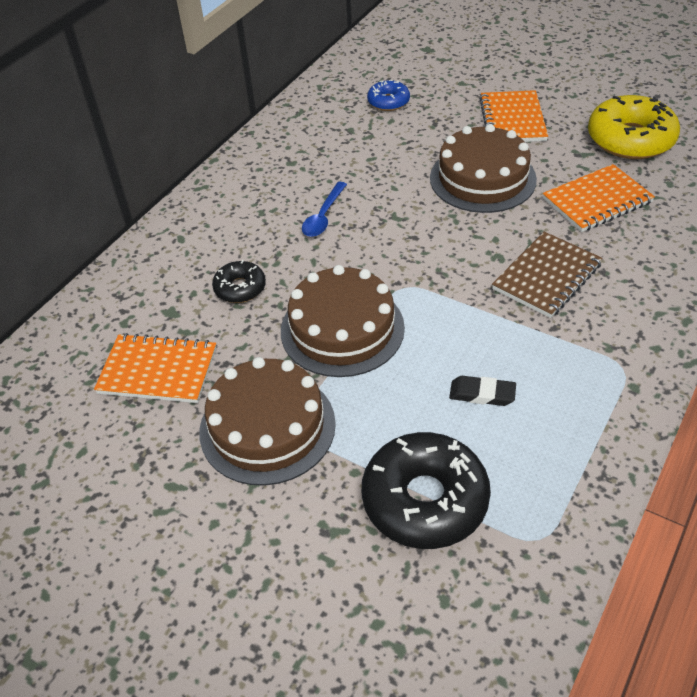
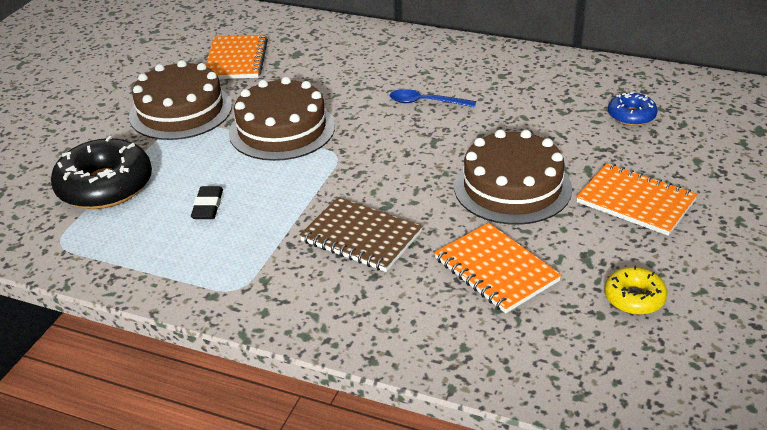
camera: 80 degrees right, 10 degrees down
black donut [212,260,266,303] -> none
orange notebook [479,90,548,142] -> orange notebook turned 45 degrees clockwise [576,163,698,236]
yellow donut [588,95,680,159] -> yellow donut [604,266,668,315], size x0.52

